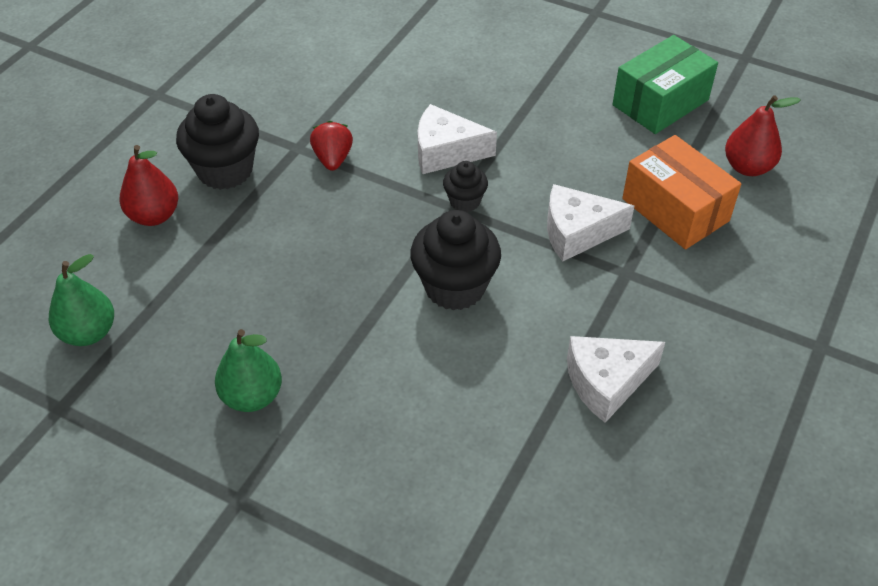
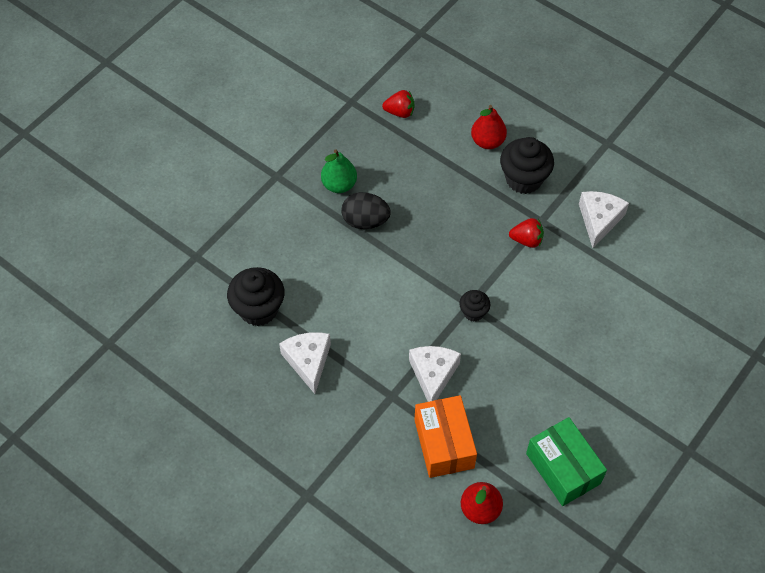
camera: 100 degrees right, 10 degrees up
green pear [49,254,114,346] -> red strawberry [382,90,414,118]
black cupcake [410,210,501,311] -> black cupcake moved to [227,267,285,326]
white cheese [418,104,497,174] -> white cheese moved to [579,191,629,248]
orange box [622,135,741,249] -> orange box turned 75 degrees counterclockwise [415,395,477,478]
none -> black egg [341,192,391,229]

